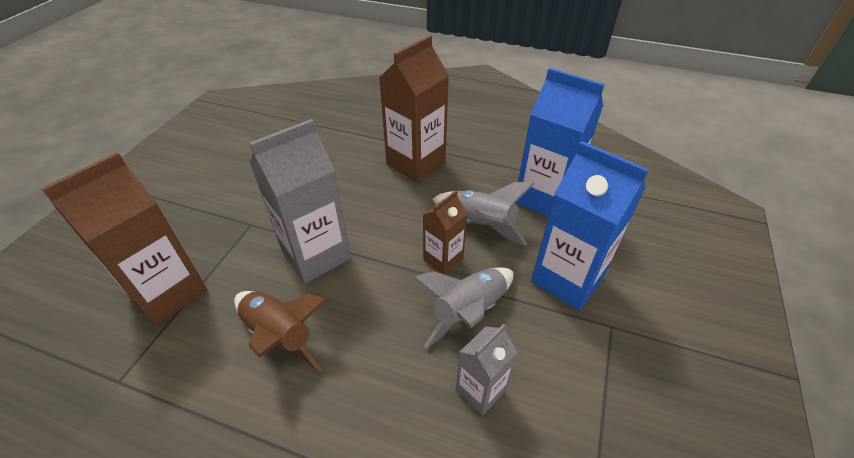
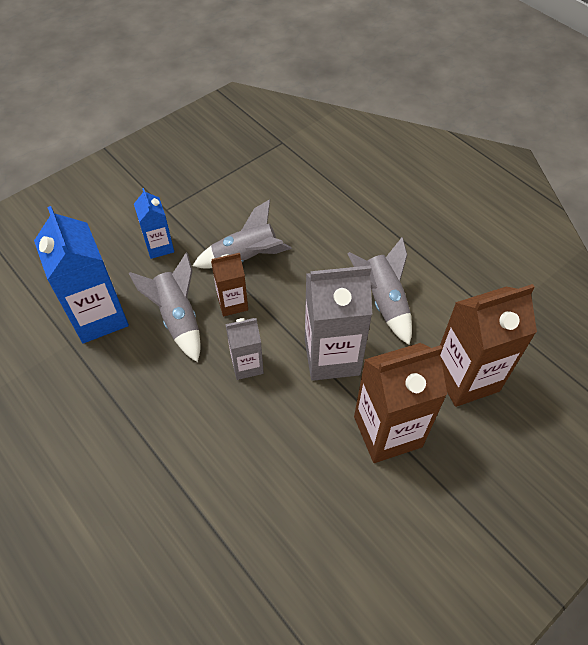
camera: 150 degrees left, 10 degrees up
brown rocket [234,291,327,373] -> grey rocket [347,237,412,345]
brown carton [379,35,449,182] -> brown carton moved to [354,343,447,463]
grey carton [456,324,517,415] -> grey carton moved to [225,318,264,380]
blue carton [531,141,649,310] -> blue carton [134,188,174,259], size x0.55

